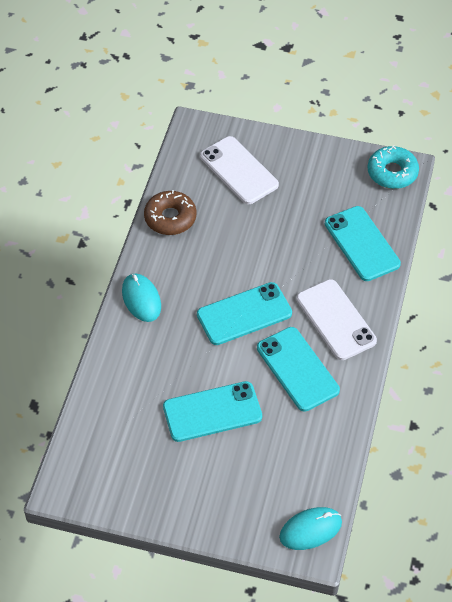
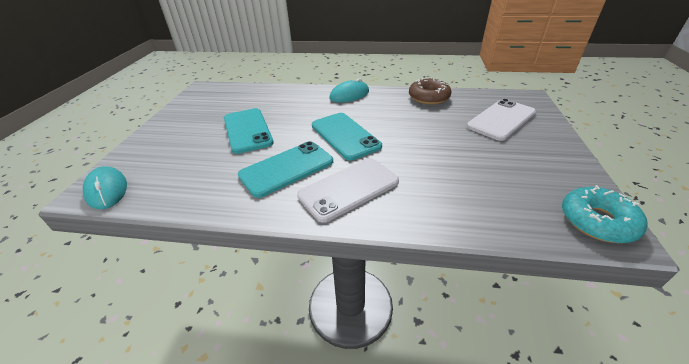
camera: 85 degrees right, 15 degrees down
turquoise phone [325,206,401,281] -> none

